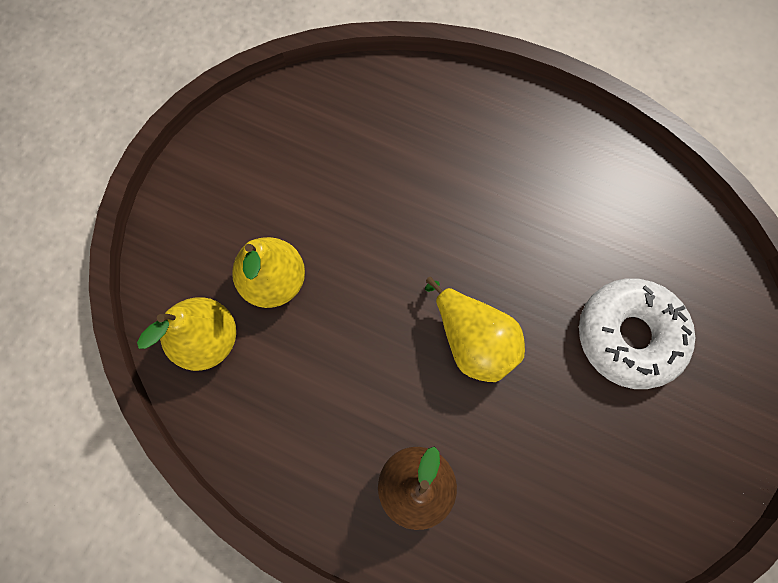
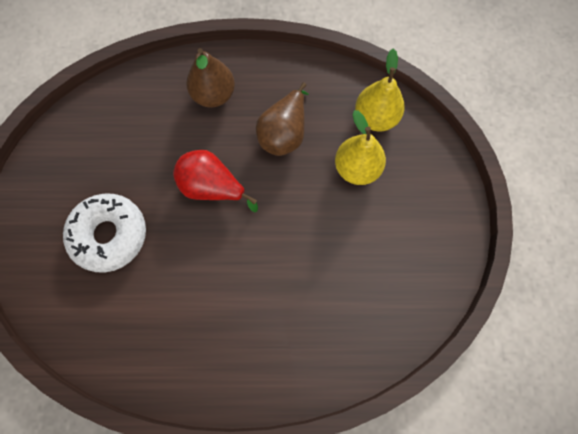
camera: 155 degrees right, 0 degrees up
yellow pear [425,277,525,382] -> red pear [173,150,258,212]
none -> brown pear [256,82,309,156]

